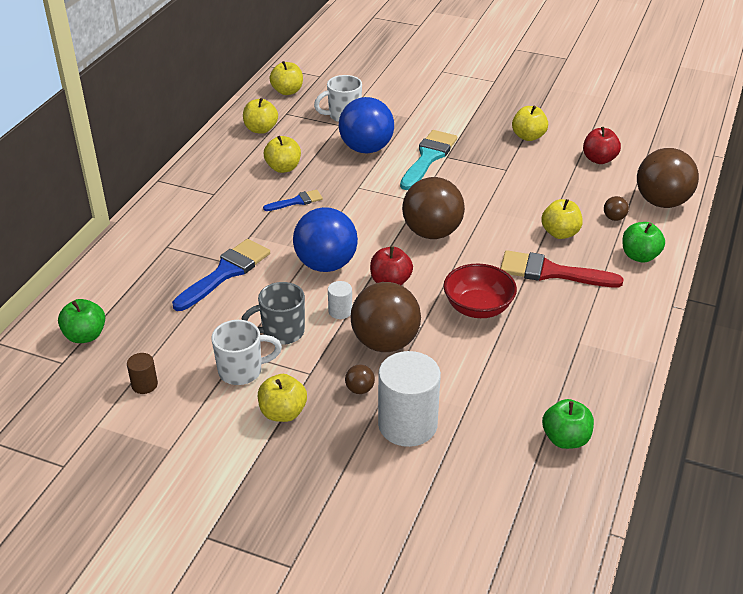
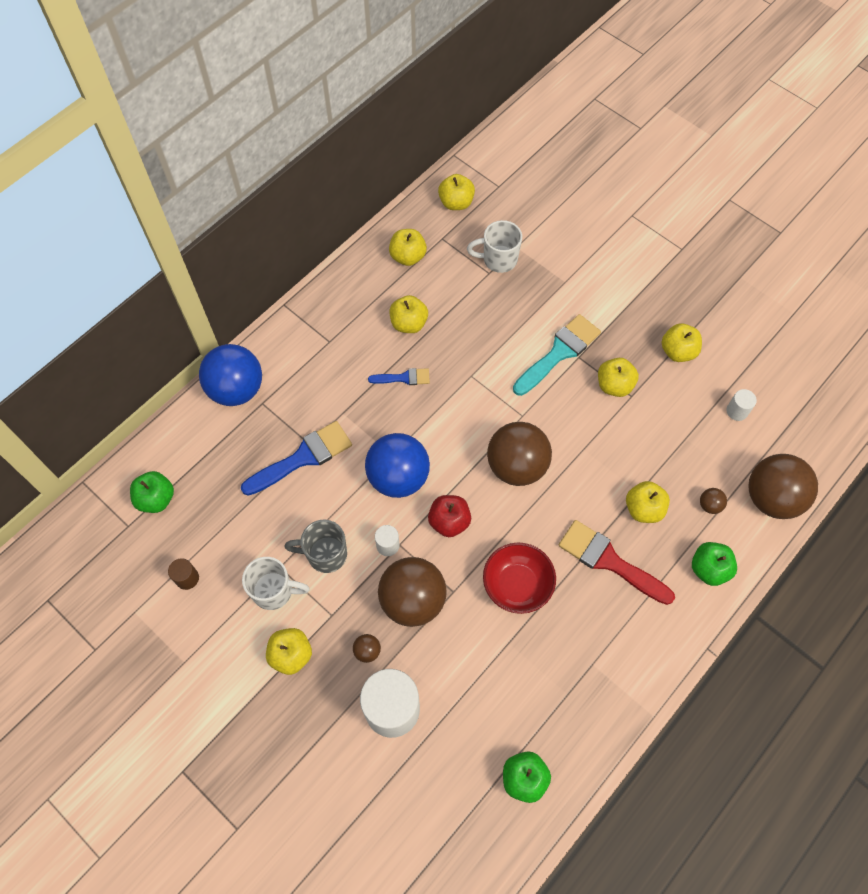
camera: 20 degrees right, 25 degrees up
blue ball [339,97,394,153] -> blue ball moved to [199,344,262,406]
red apple [583,127,621,164] -> white cylinder [726,389,757,421]
none -> yellow apple [598,358,639,397]

